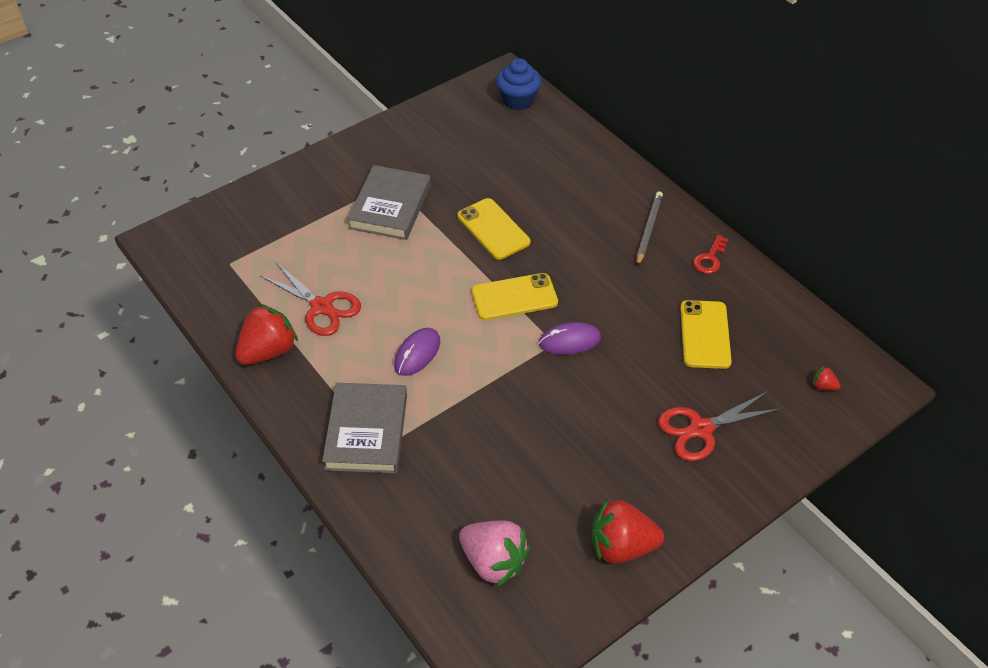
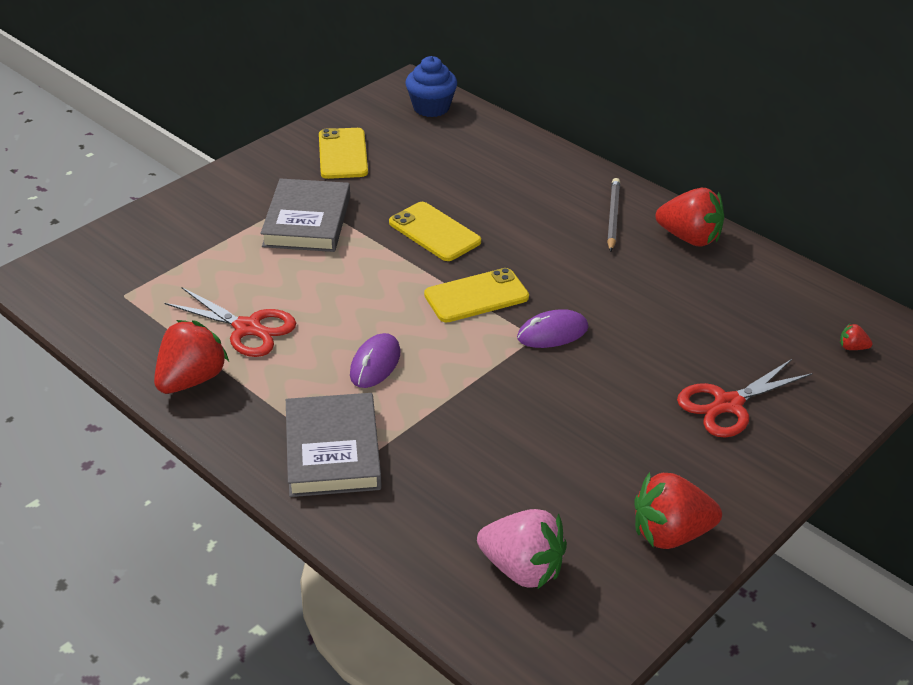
camera: 10 degrees left, 10 degrees down
yellow phone [680,300,732,369] -> yellow phone moved to [319,128,368,179]
red key [693,235,728,274] -> red strawberry [655,188,724,247]

